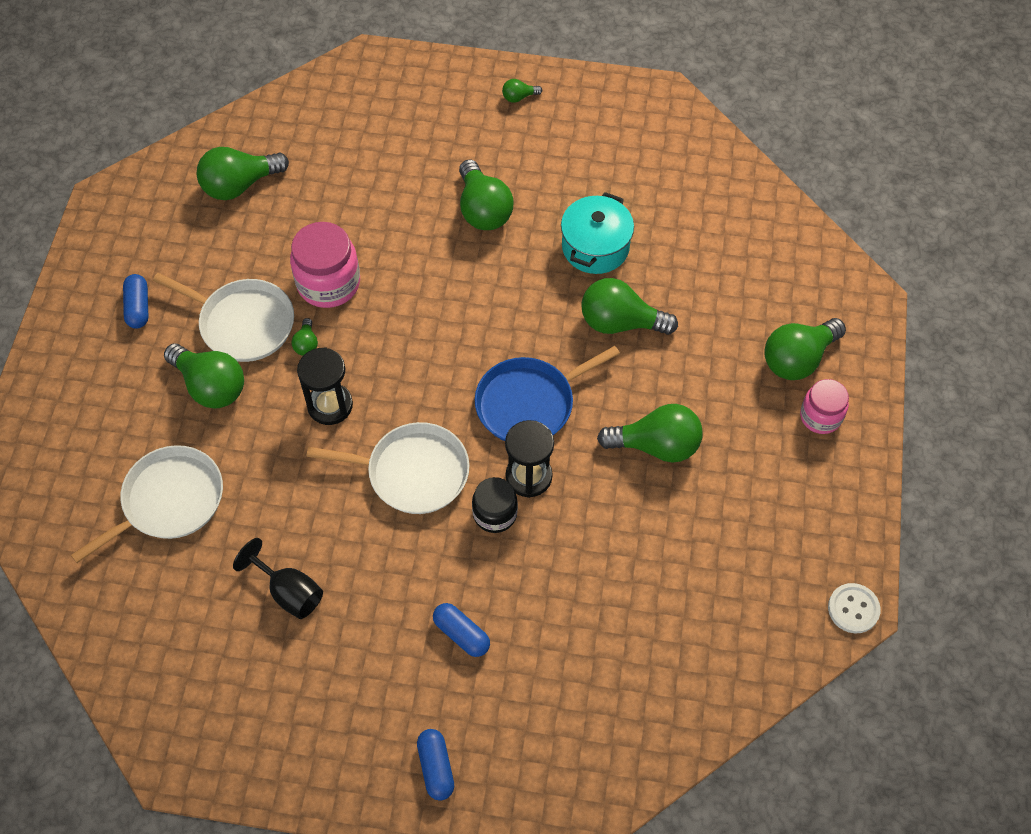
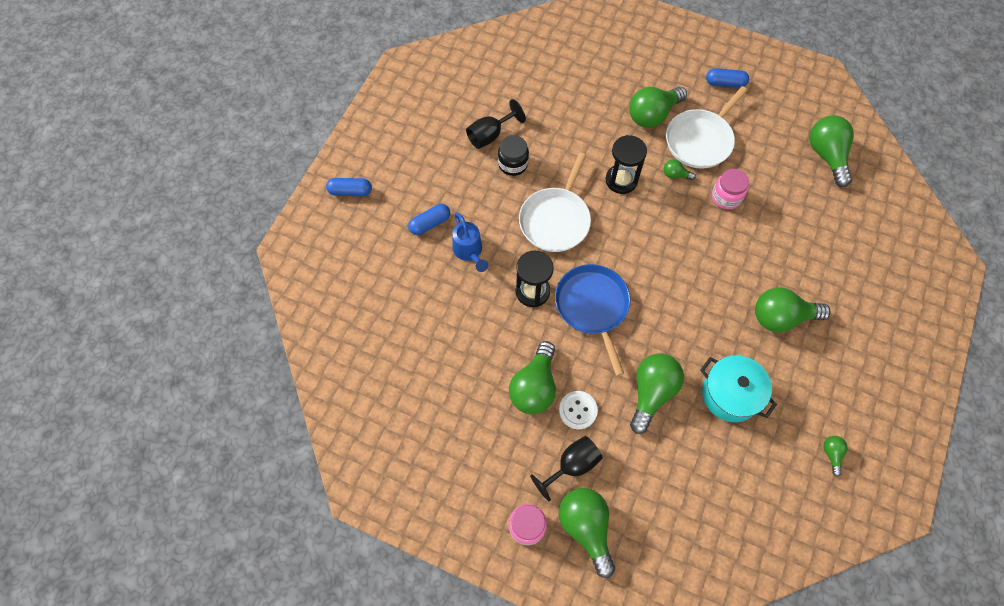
camera: 105 degrees right, 5 degrees up
white pan [71,445,223,563] -> none
pink jar [290,222,360,308] -> pink jar [712,169,749,209], size x0.63
black jar [472,477,518,533] -> black jar moved to [498,135,529,176]
green light bulb [502,79,542,103] -> green light bulb moved to [823,436,848,477]
white button [828,583,881,634] -> white button moved to [559,391,598,429]
none -> blue watering can [453,212,488,272]
none -> black goblet [530,436,603,502]

